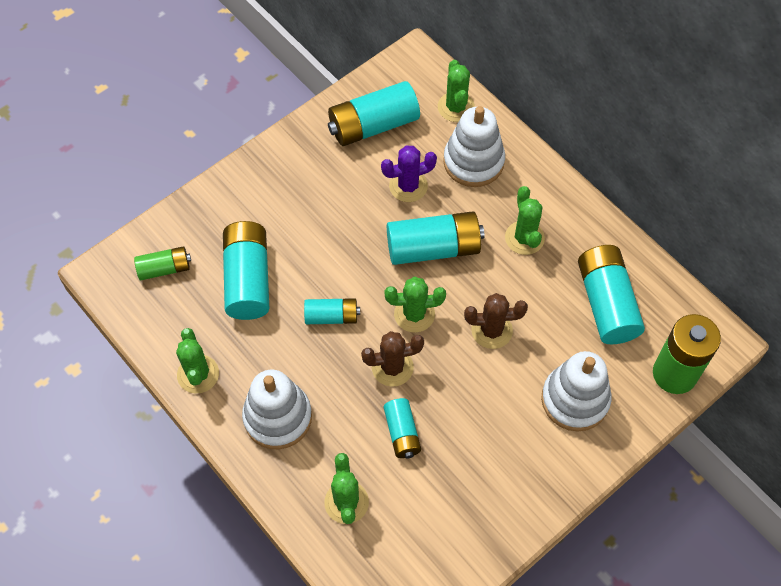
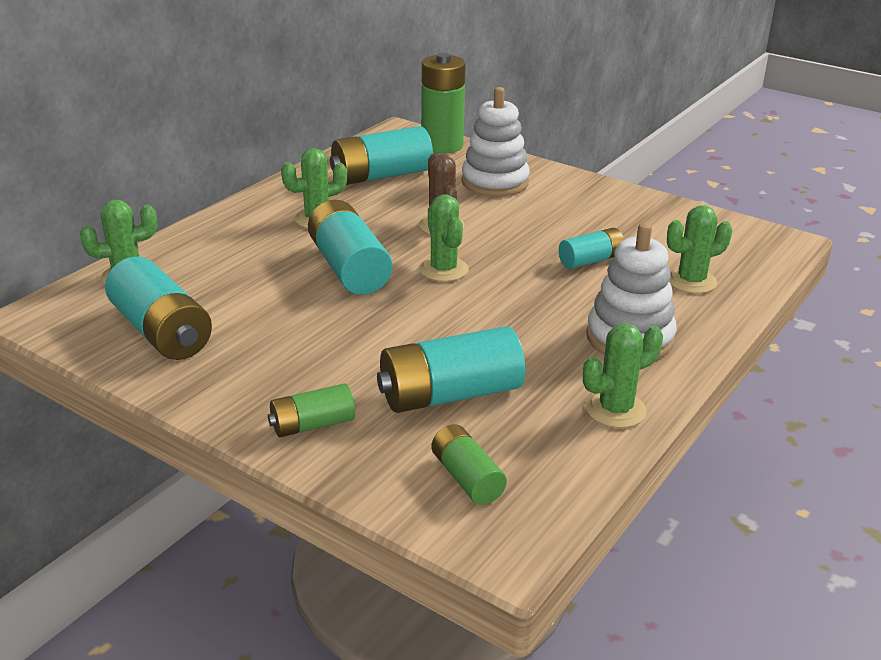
camera: 105 degrees left, 30 degrees down
turquoise battery [304,298,360,324] -> none
brown cactus [361,331,424,387] -> none
purple cactus [381,145,437,202] -> none
white stacking toy [443,106,505,187] -> none
none -> green battery [268,383,356,438]

